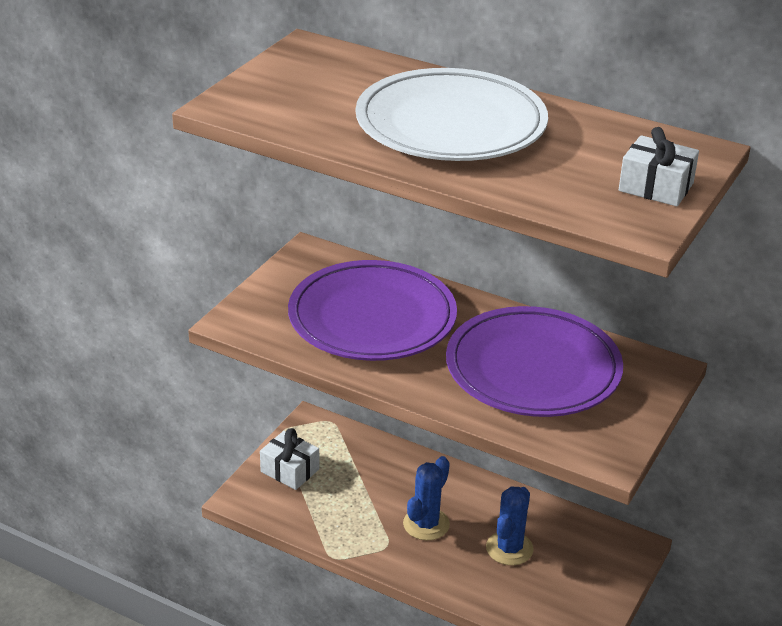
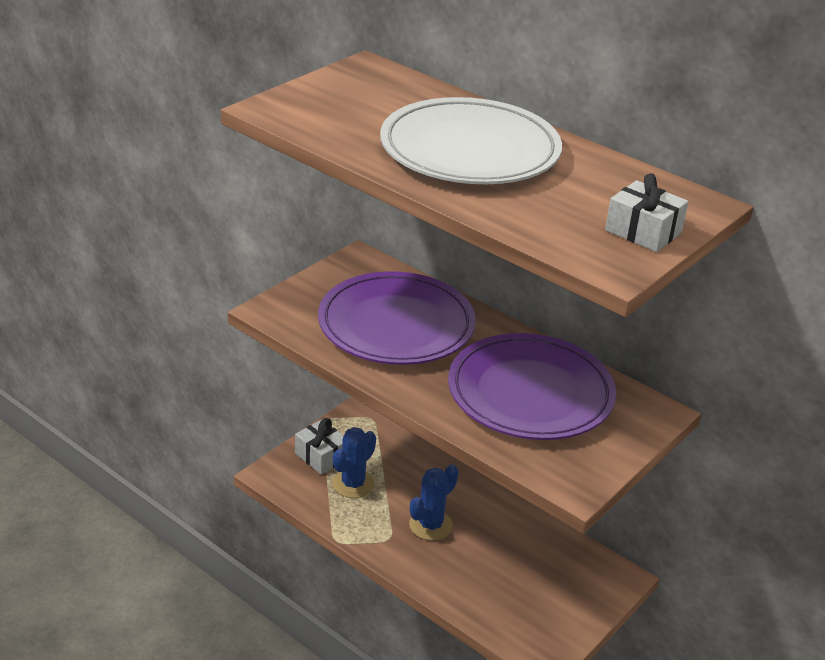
camera: 10 degrees right, 0 degrees up
blue cactus [486,486,534,565] -> blue cactus moved to [332,427,376,498]

